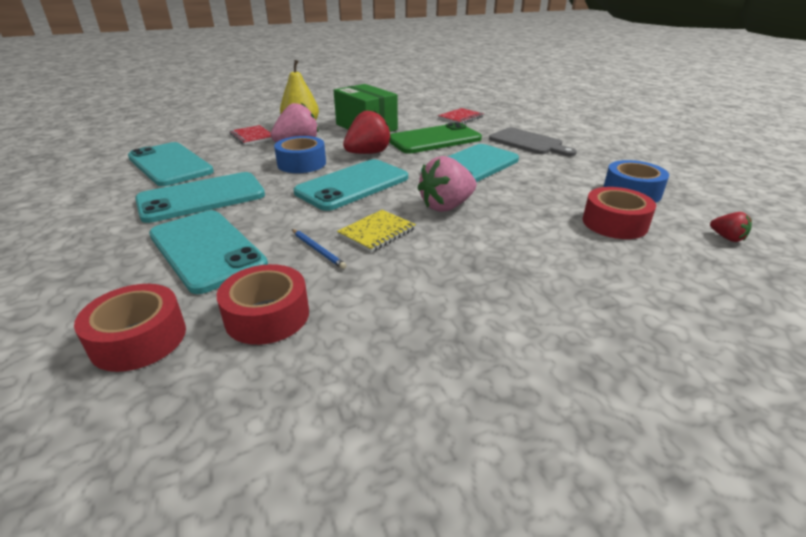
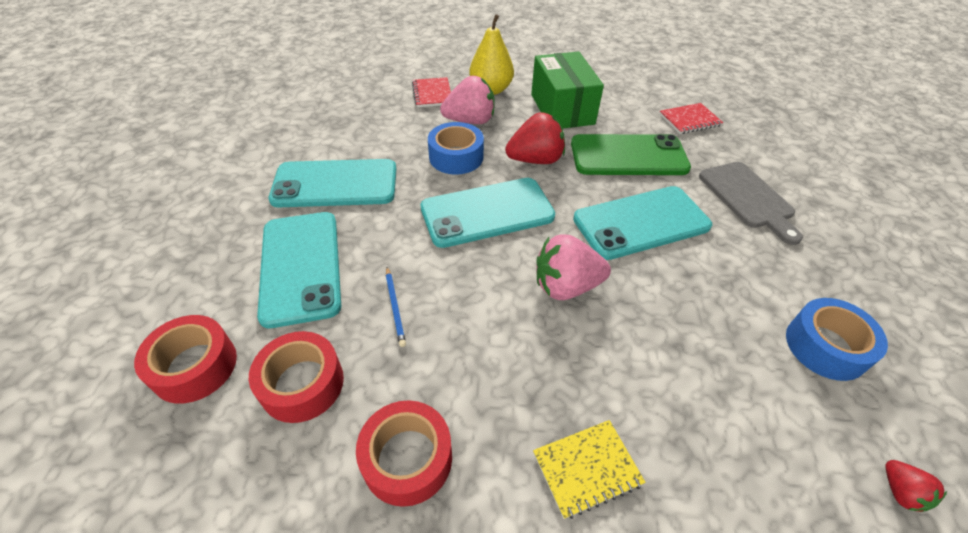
camera: 25 degrees right, 15 degrees up
turquoise phone [128,142,214,186] -> none
yellow notebook [337,210,416,252] -> yellow notebook moved to [533,420,645,519]
red tape [583,187,656,239] -> red tape moved to [356,400,452,507]

